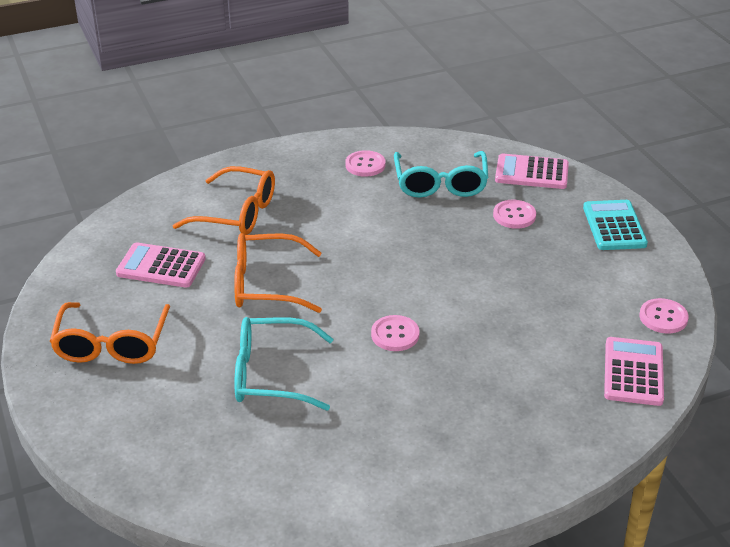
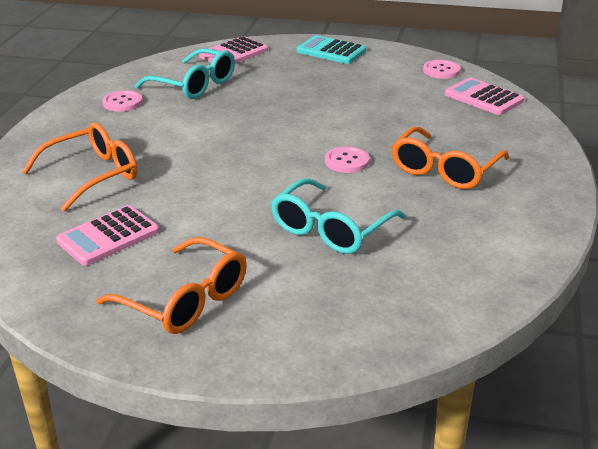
camera: 55 degrees left, 5 degrees down
orange glasses [234,233,322,313] -> orange glasses moved to [391,127,509,189]
pink button [493,200,536,229] -> none

